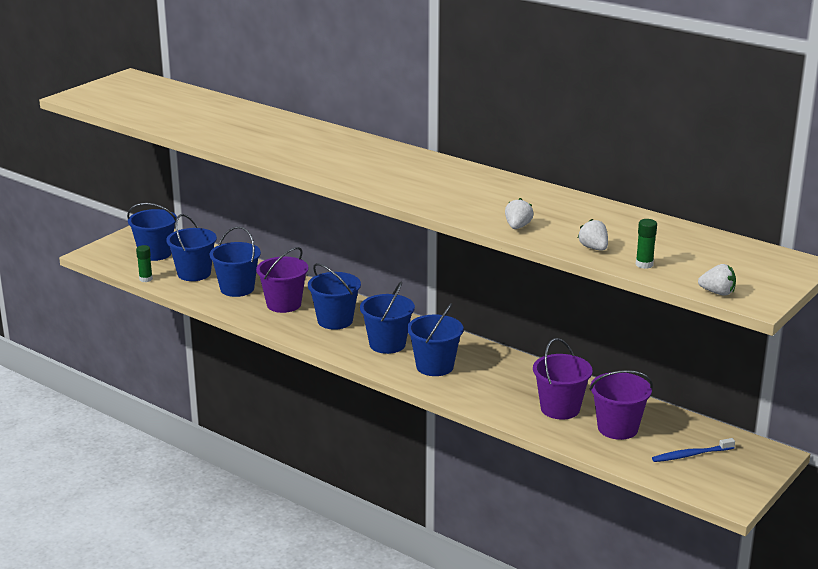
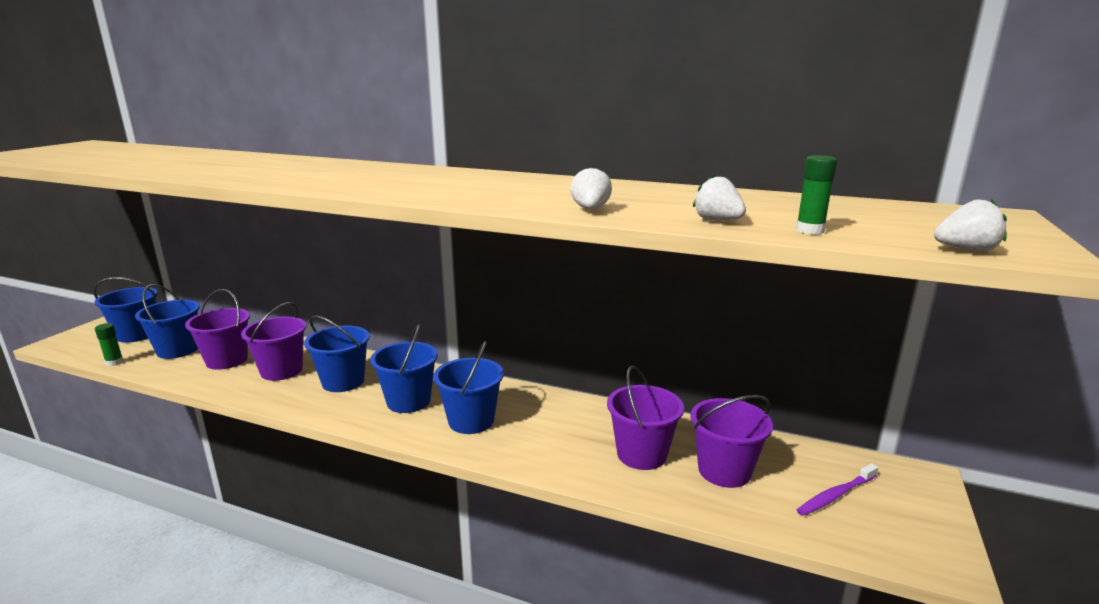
camera: 15 degrees left, 5 degrees down
blue bucket [210,226,261,297] -> purple bucket [185,289,250,370]
blue toothbrush [652,438,735,462] -> purple toothbrush [797,463,878,516]

